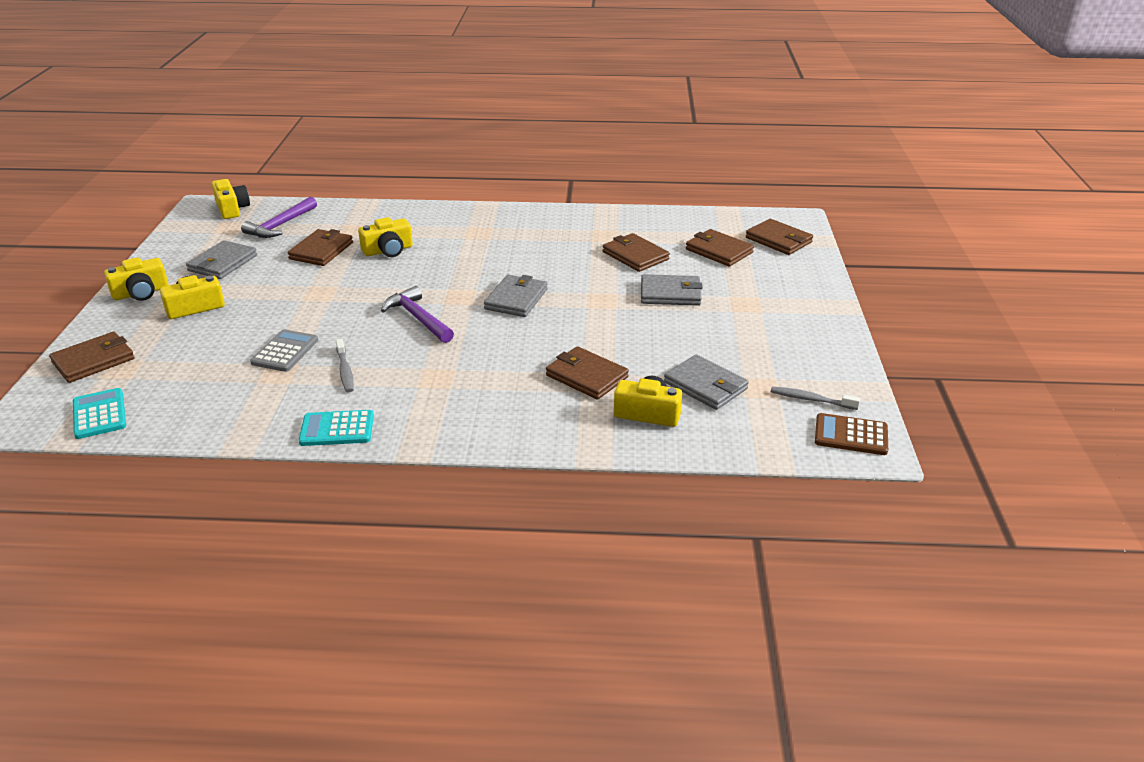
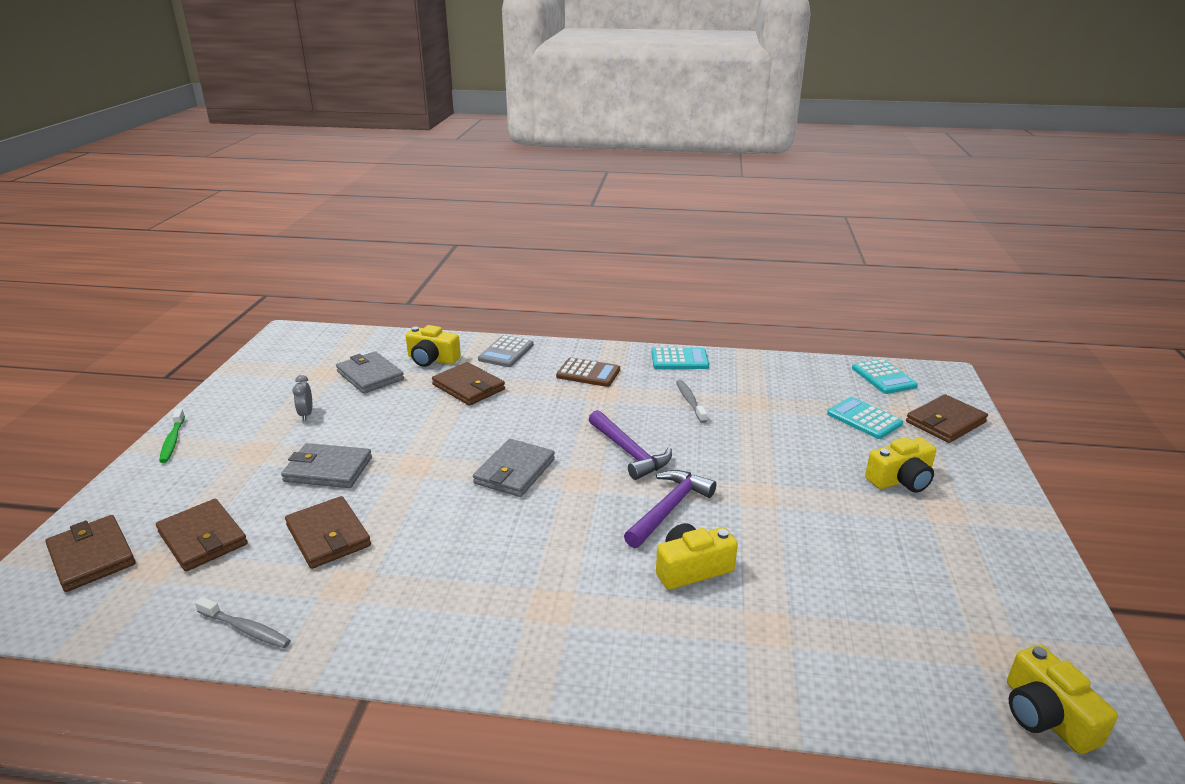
camera: 175 degrees left, 5 degrees down
yellow camera [104,257,169,301] -> none
grey wallet [186,240,257,279] -> none
purple hammer [241,197,317,238] -> purple hammer moved to [624,470,716,548]
grey calculator [250,329,318,372] -> grey calculator moved to [478,335,534,367]
brown wallet [287,229,353,266] -> none
grey toothbrush [771,387,860,410] -> grey toothbrush moved to [195,597,291,648]
brown calculator [815,413,888,455] -> brown calculator moved to [556,357,620,387]
none -> green toothbrush [159,409,185,463]
none -> grey clock [292,375,312,421]
none -> turquoise calculator [827,397,903,439]

